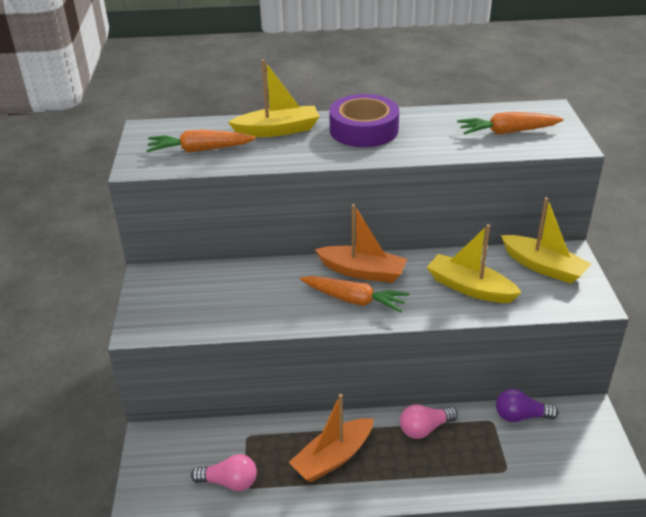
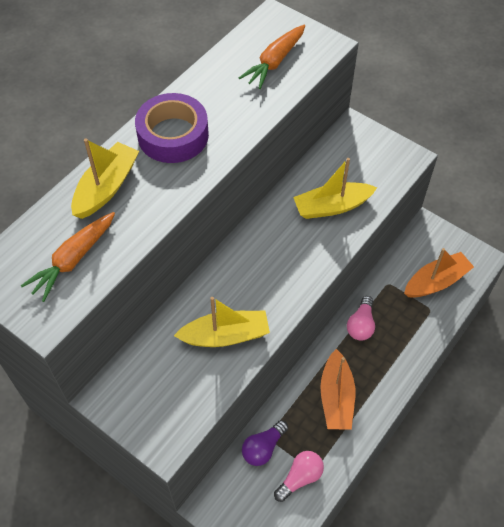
camera: 50 degrees left, 20 degrees up
orange carrot [300,276,409,313] -> none
orange boat [315,204,407,283] -> orange boat moved to [404,248,474,298]
purple light bulb [496,389,559,422] -> purple light bulb moved to [242,420,288,466]
yellow boat [501,197,591,284] -> yellow boat moved to [174,297,270,347]

